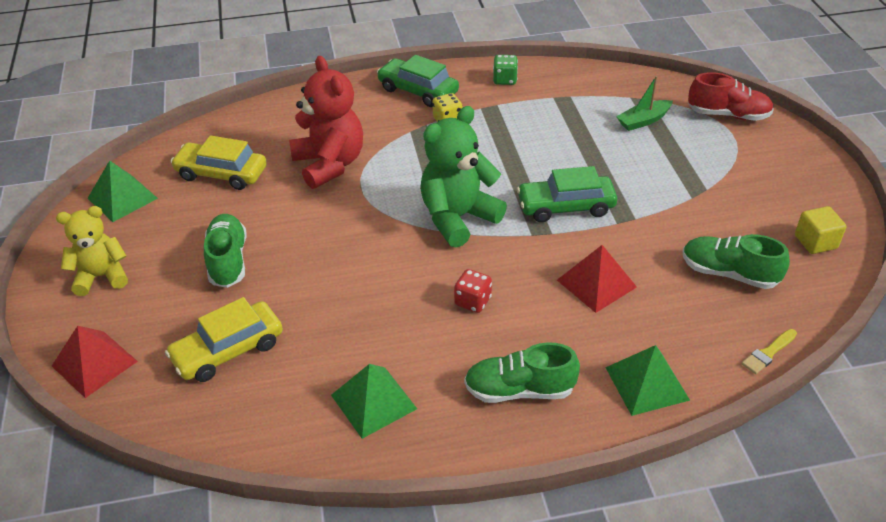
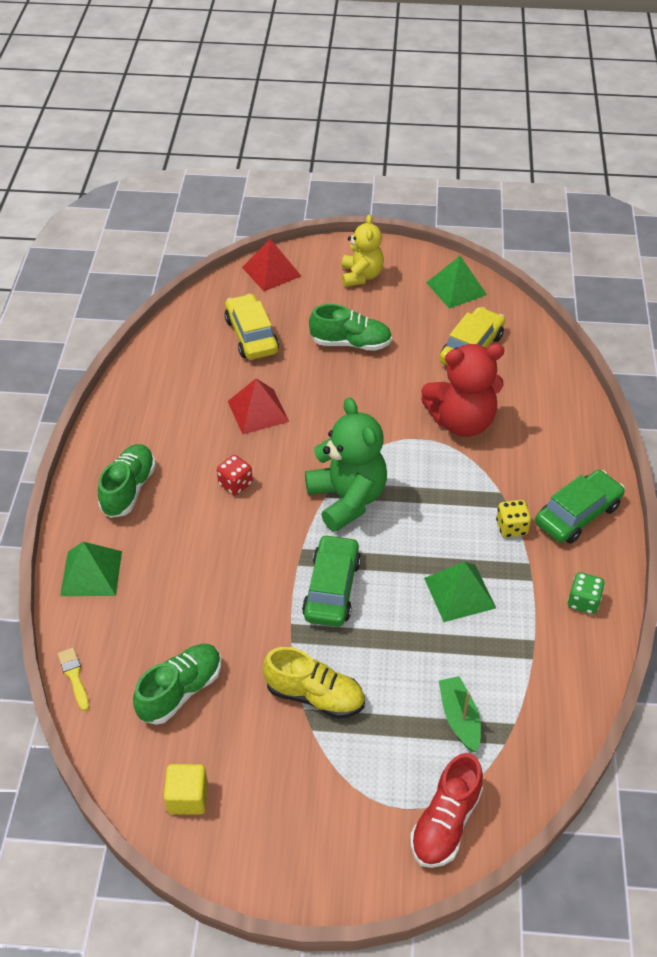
camera: 105 degrees right, 5 degrees up
green pyramid [331,364,417,439] -> green pyramid moved to [424,562,496,622]
red pyramid [557,245,637,313] -> red pyramid moved to [228,378,289,434]
none -> yellow shoe [263,647,365,719]

